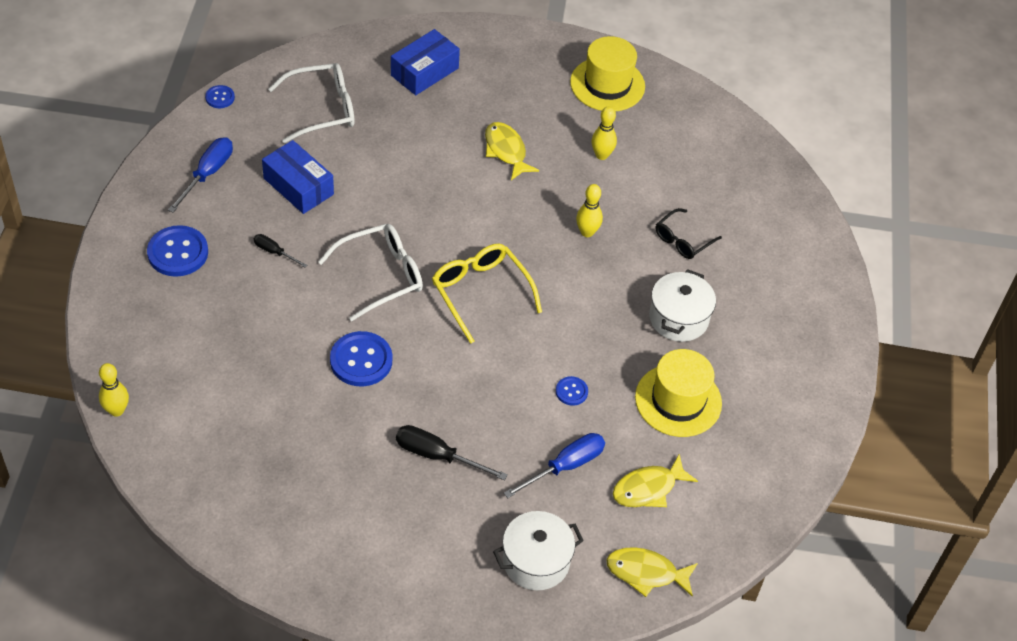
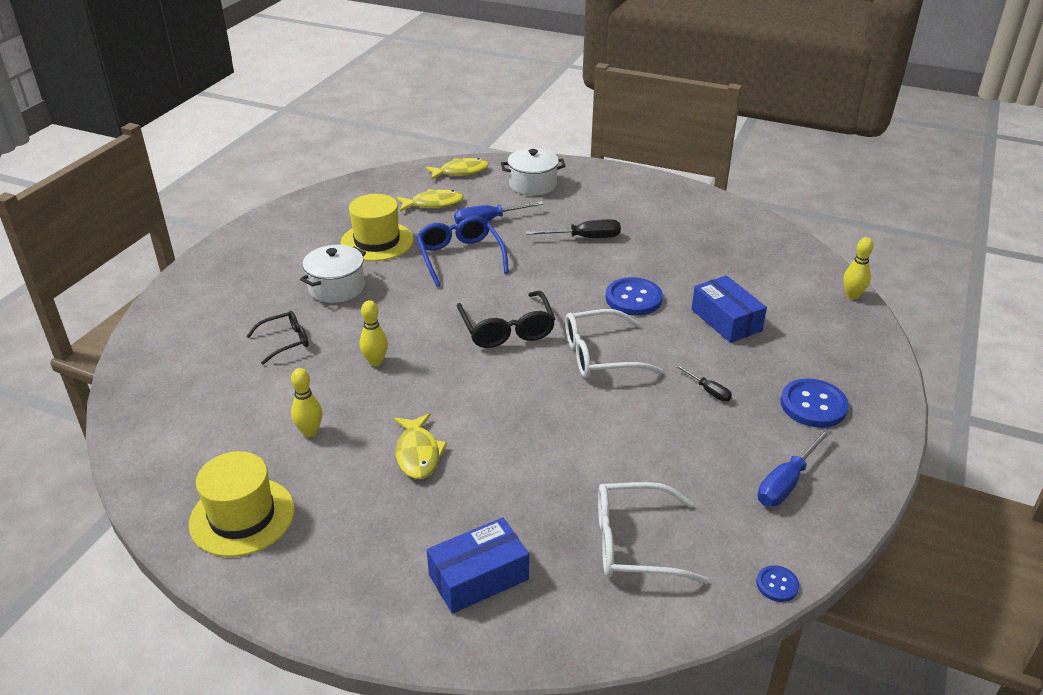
camera: 160 degrees left, 15 degrees down
blue box [262,140,334,214] -> blue box moved to [692,275,767,343]
black screwdriver [396,425,508,480] -> black screwdriver turned 45 degrees counterclockwise [525,219,621,238]
yellow glasses [432,244,542,344] -> black glasses [457,291,555,348]
blue button [556,376,588,406] -> blue glasses [416,216,509,287]
yellow fish [607,547,698,597] -> yellow fish turned 45 degrees counterclockwise [425,158,489,180]

